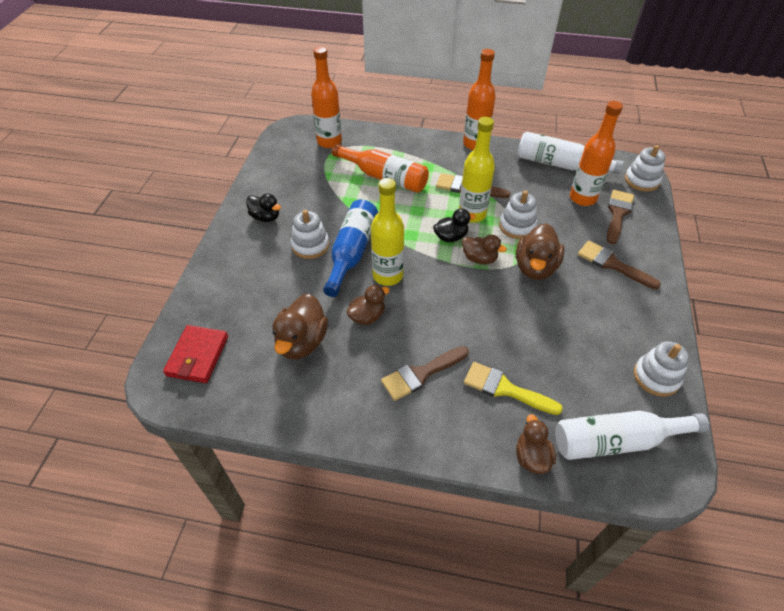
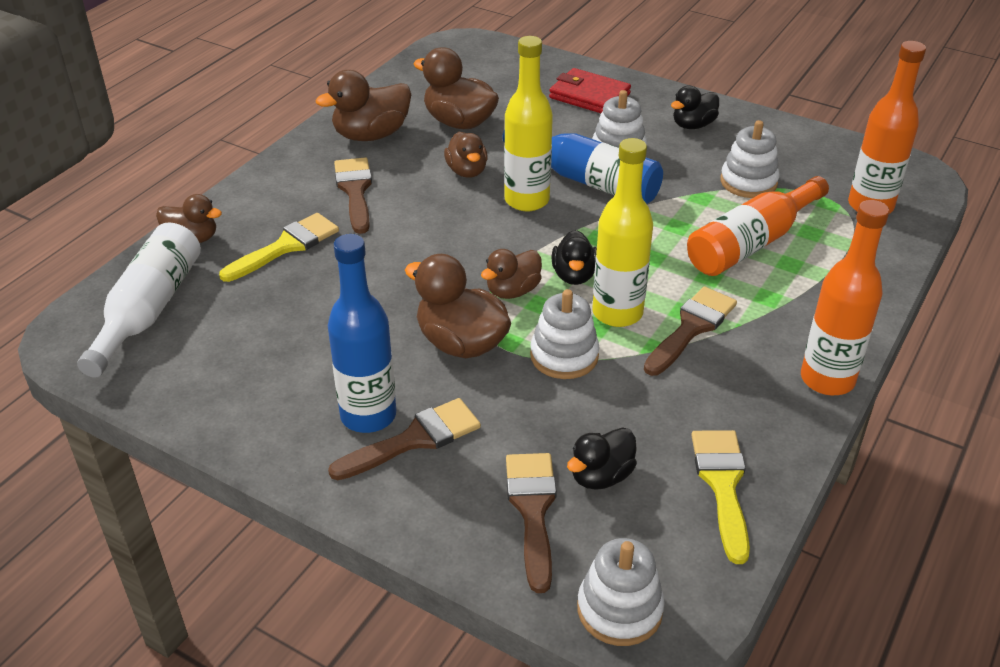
camera: 110 degrees right, 10 degrees down
red wallet [163,325,228,383] -> red wallet moved to [549,68,631,113]
white bottle [517,131,624,174] -> yellow brush [691,430,750,564]
orange bottle [570,101,623,206] -> black duck [567,427,637,490]
brown brush [607,190,634,244] -> brown brush turned 135 degrees counterclockwise [506,453,557,593]
white stacking toy [634,341,689,397] -> white stacking toy moved to [720,120,780,198]
none -> brown duck [316,70,411,141]
none -> blue bottle [328,234,396,433]

